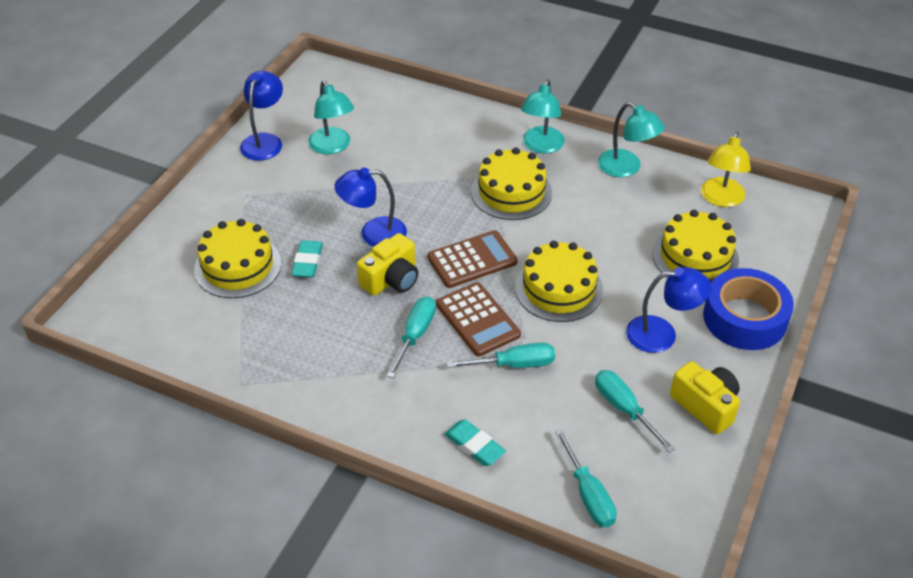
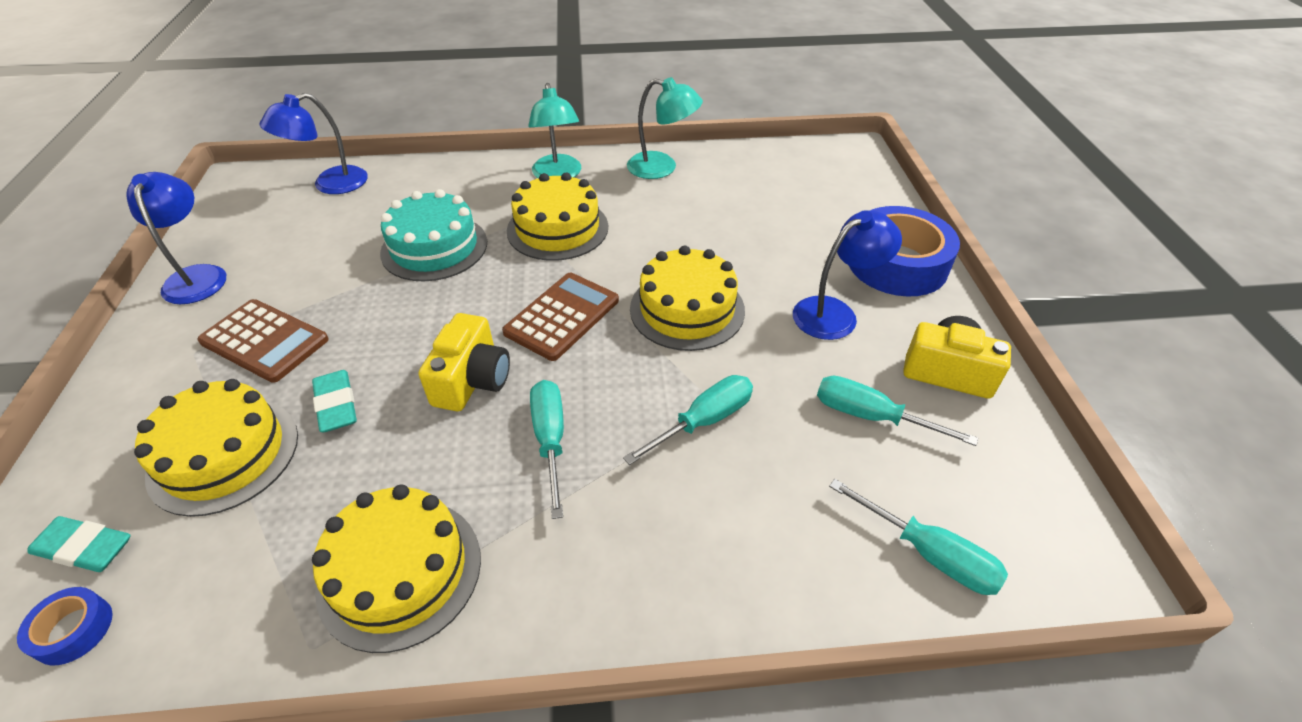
camera: 30 degrees left, 0 degrees up
turquoise lamp [308,80,354,154] -> none
blue lamp [334,167,407,247] -> blue lamp moved to [259,93,368,194]
brown calculator [436,282,521,356] -> brown calculator moved to [197,299,329,383]
turquoise eraser [444,419,506,466] -> turquoise eraser moved to [27,516,131,572]
yellow cake [652,210,739,283] -> yellow cake moved to [312,484,481,653]
yellow lamp [701,131,751,207] -> none
none -> blue tape [17,587,112,665]
none -> turquoise cake [380,189,487,282]

